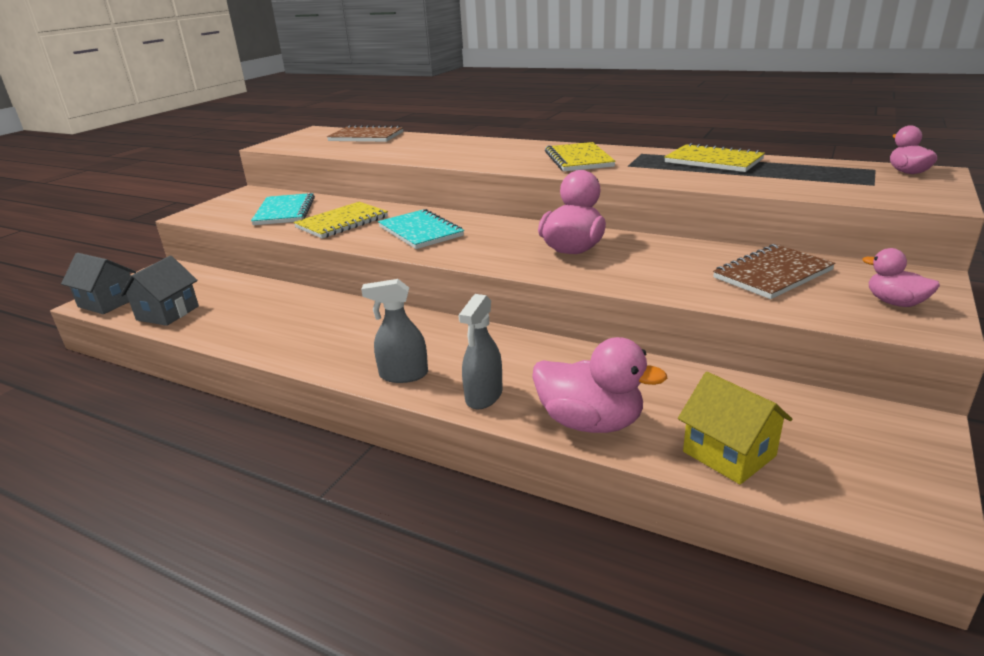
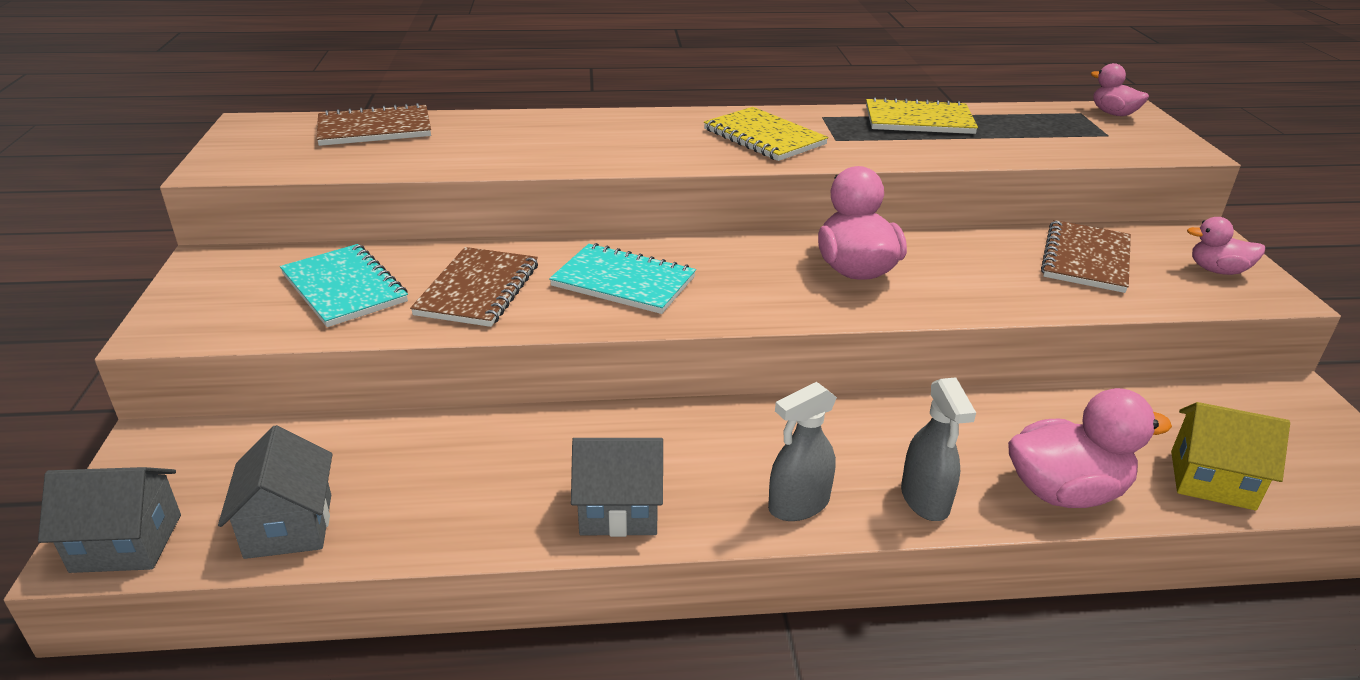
camera: 35 degrees left, 5 degrees up
yellow notebook [294,202,388,238] -> brown notebook [410,247,538,327]
none -> grey house [571,438,663,537]

